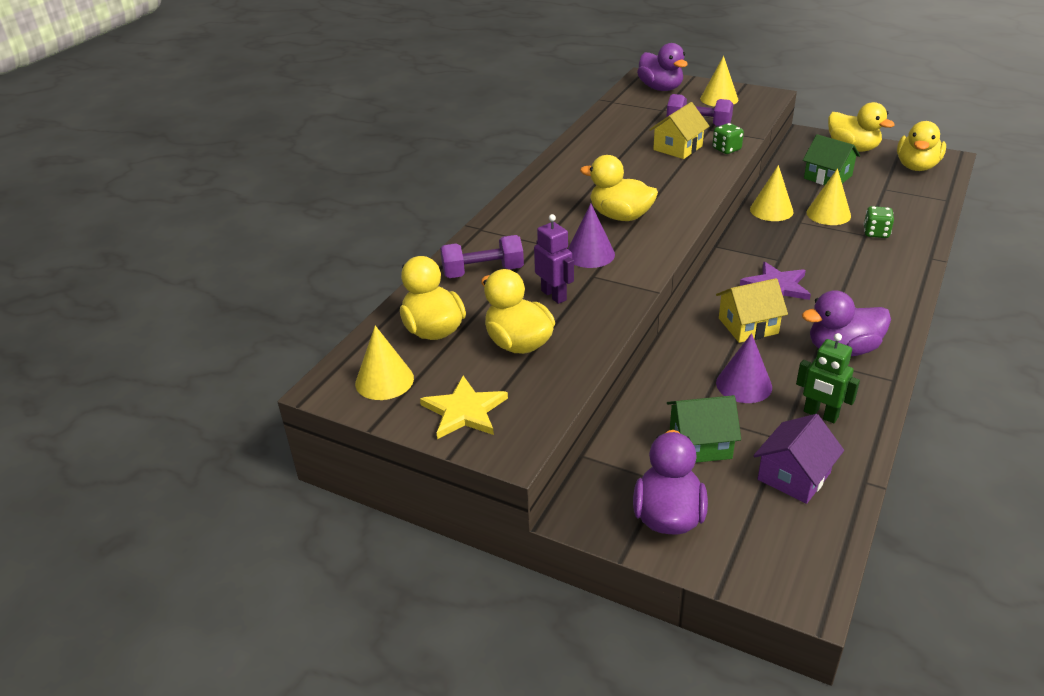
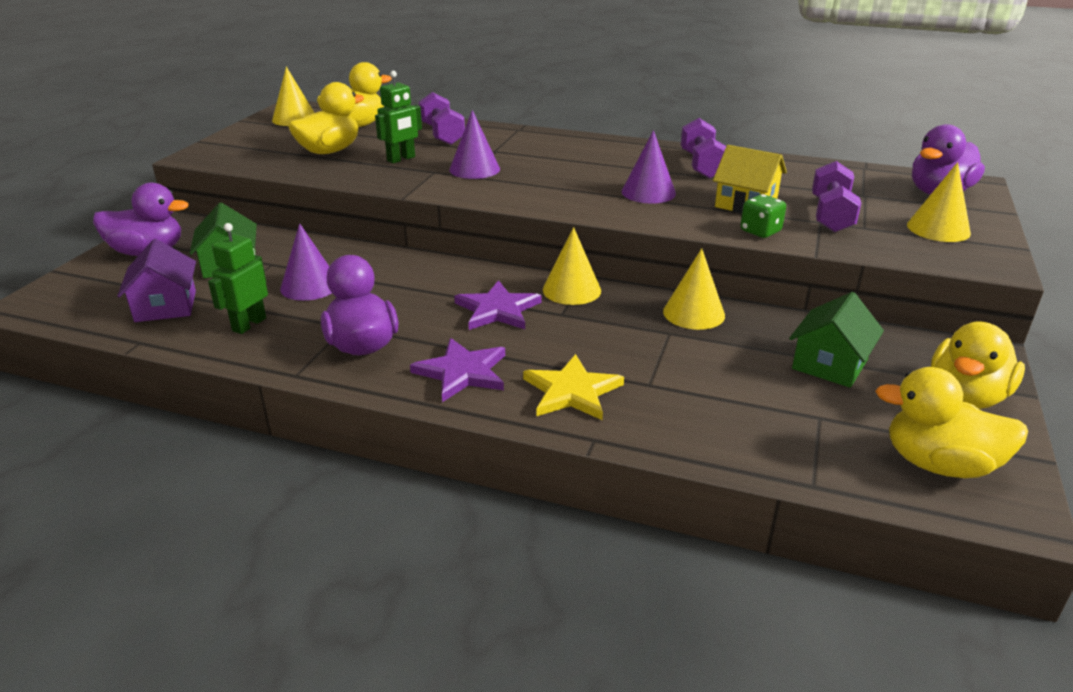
camera: 80 degrees right, 5 degrees down
yellow star [420,376,508,439] -> yellow star moved to [523,354,624,420]
purple robot [534,214,574,304] -> green robot [375,71,422,164]
yellow duck [580,155,658,221] -> none
yellow house [716,278,788,343] -> none
purple house [753,414,844,504] -> purple house turned 45 degrees clockwise [117,239,196,322]
yellow cone [806,168,851,225] -> yellow cone moved to [543,227,601,305]
green dice [863,206,894,238] -> none
none -> purple star [410,338,505,402]
none -> purple cone [621,130,676,204]
none -> purple dumbbell [681,118,726,179]

